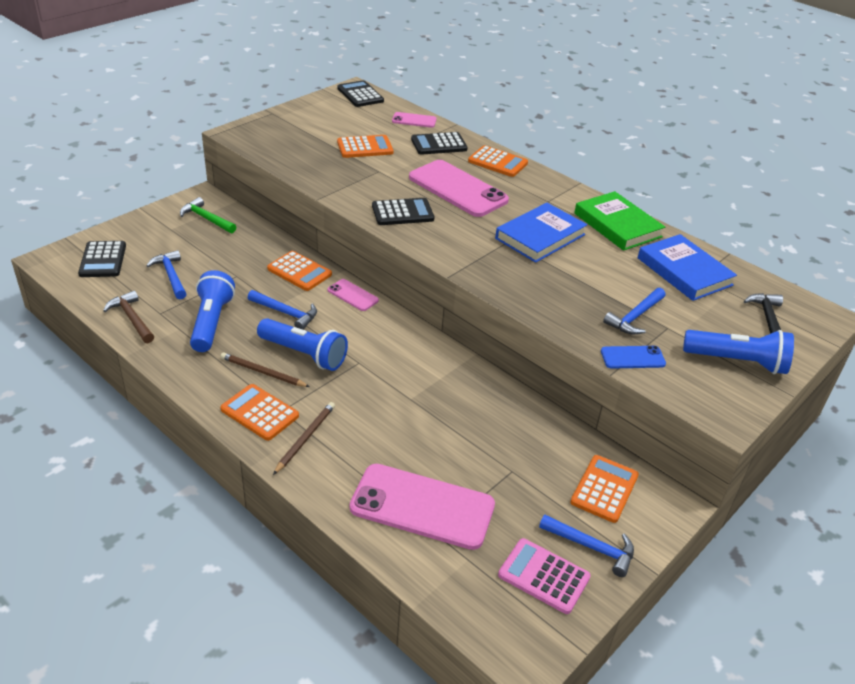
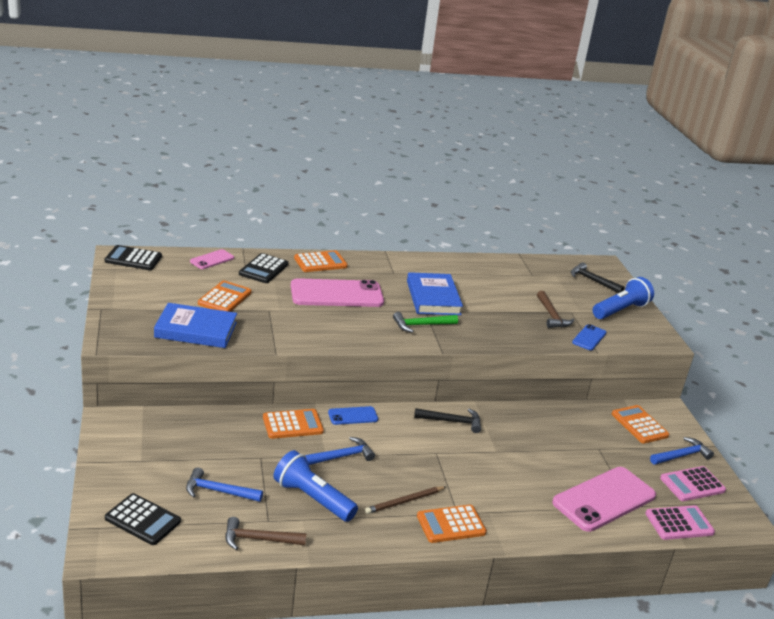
camera: 55 degrees left, 10 degrees down
green hammer [180,197,236,233] -> green hammer moved to [393,312,458,333]
blue flashlight [257,318,348,371] -> none
brown pencil [273,402,335,475] -> none
pink phone [327,279,379,311] -> blue phone [328,406,378,425]
black calculator [372,198,434,225] -> none
green book [574,191,665,251] -> none
blue hammer [603,288,666,334] -> brown hammer [537,291,574,328]
blue book [638,234,737,301] -> blue book moved to [154,303,237,348]
none -> black hammer [414,408,481,433]
none -> pink calculator [645,505,715,540]

